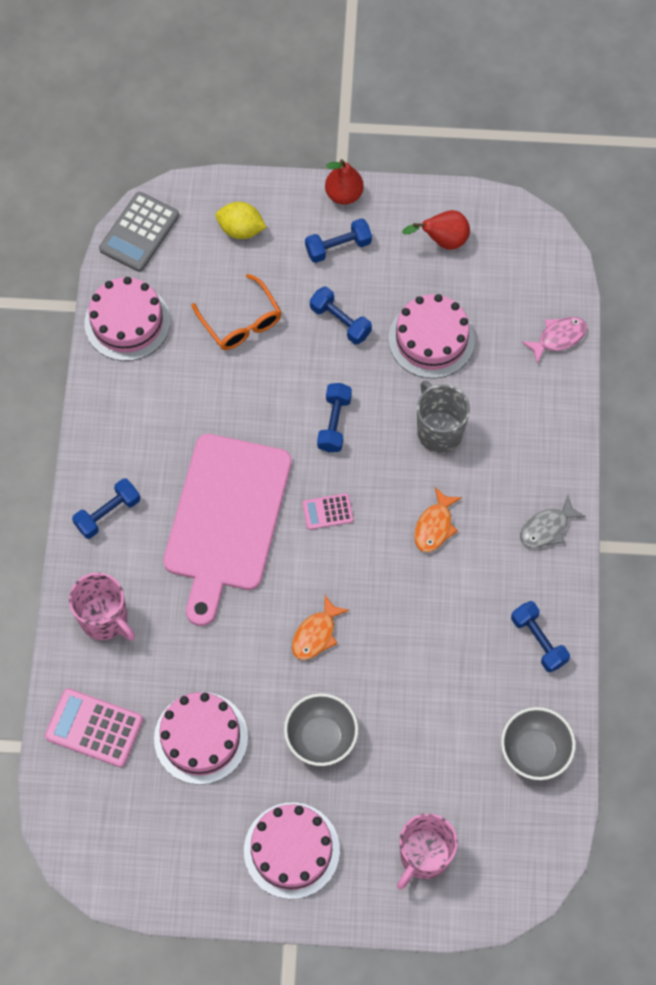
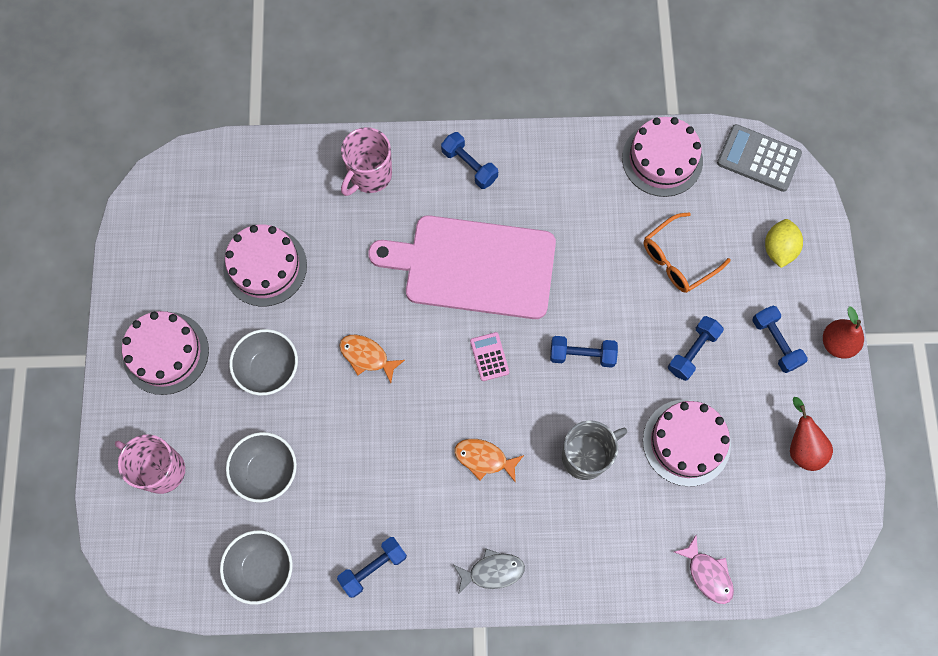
camera: 85 degrees right, 5 degrees up
pink calculator [45,688,143,767] -> none
grey fish [520,495,586,548] -> grey fish turned 120 degrees clockwise [453,549,525,595]
none -> grey bowl [226,432,297,503]

